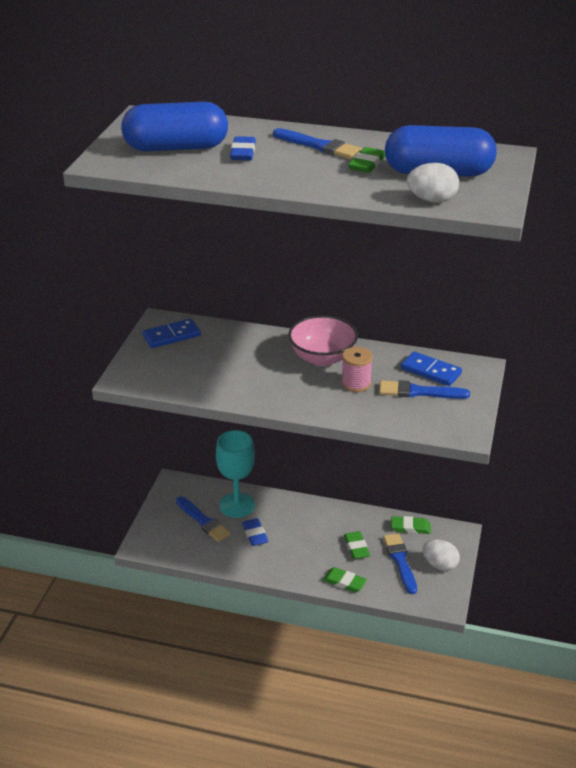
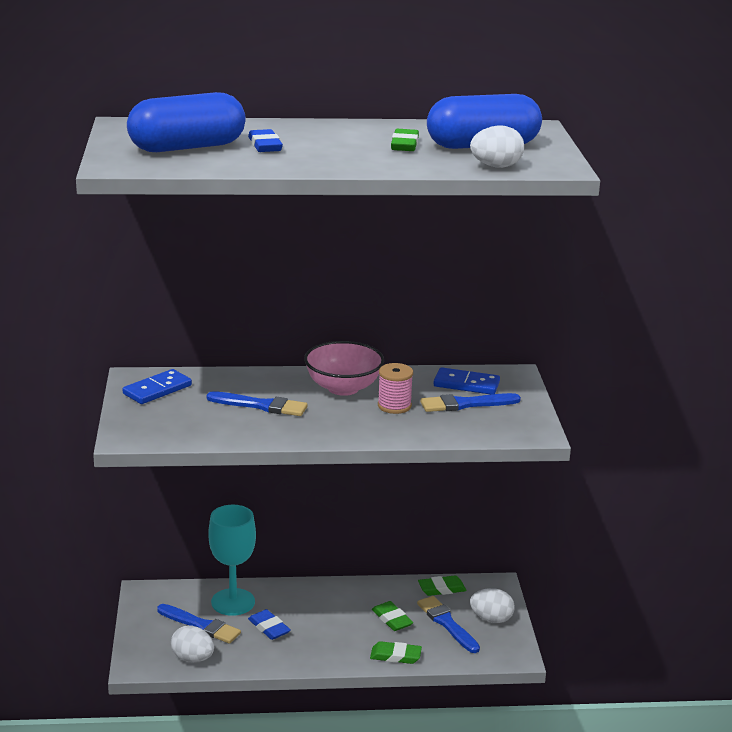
camera: 20 degrees left, 10 degrees down
blue brush [273,128,362,159] -> blue brush moved to [207,391,308,416]
none -> white egg [171,625,214,662]

